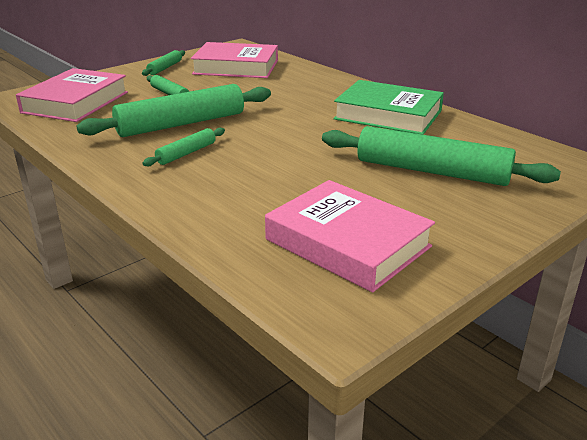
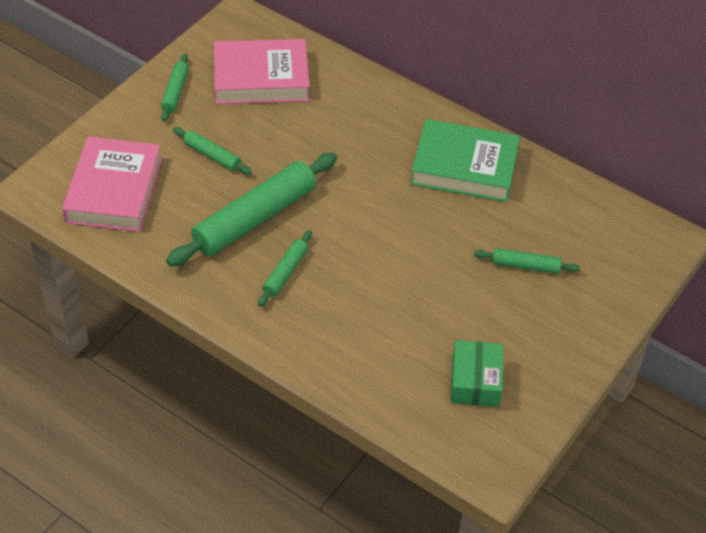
camera: 15 degrees left, 20 degrees up
pink book [265,180,435,292] -> green box [450,340,504,407]
green rolling pin [322,126,561,186] -> green rolling pin [474,248,580,274], size x0.48

